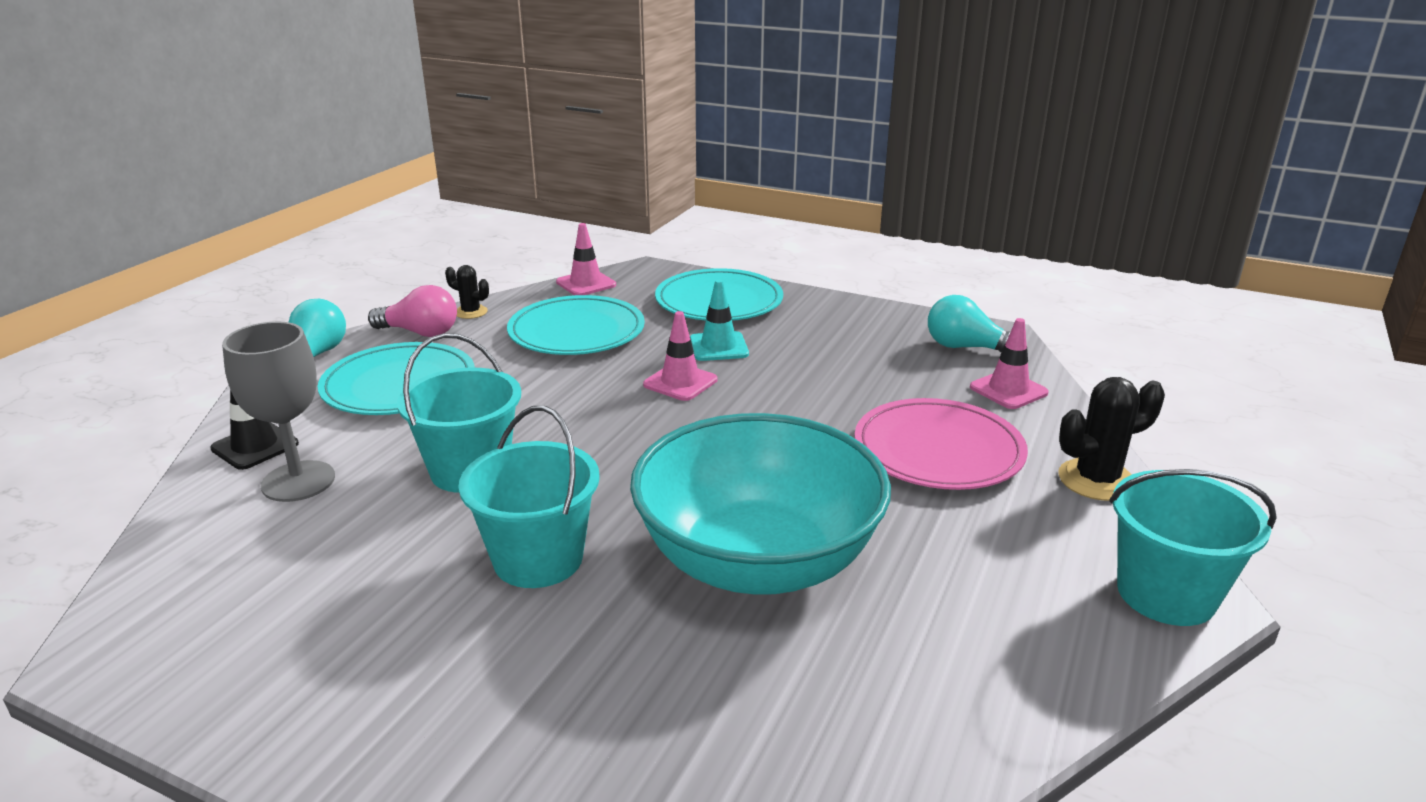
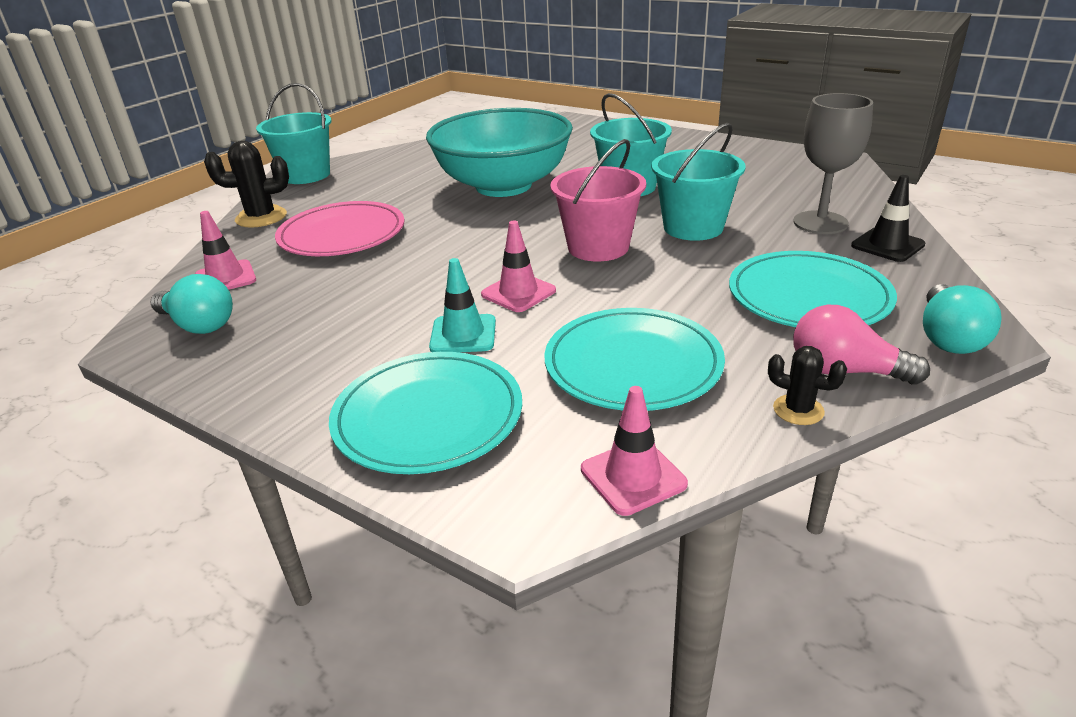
camera: 170 degrees left, 5 degrees up
none -> pink bucket [550,139,646,261]

